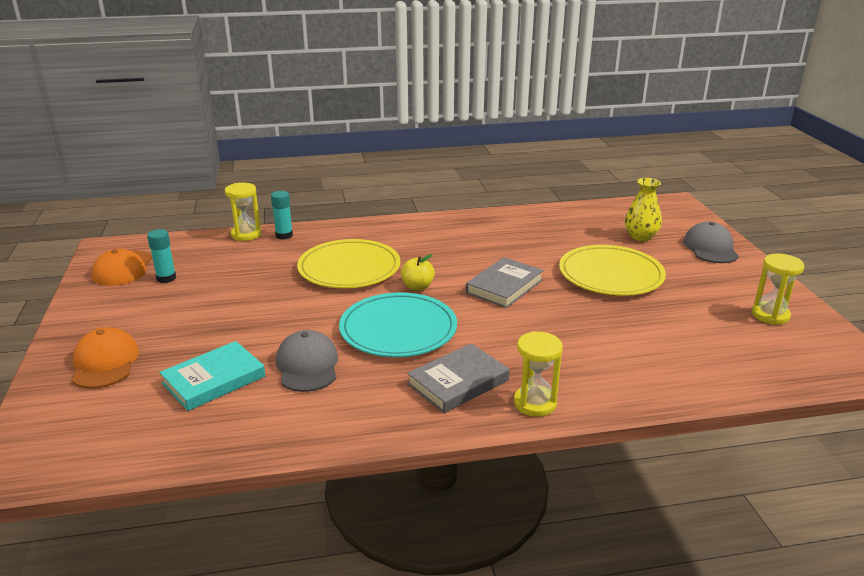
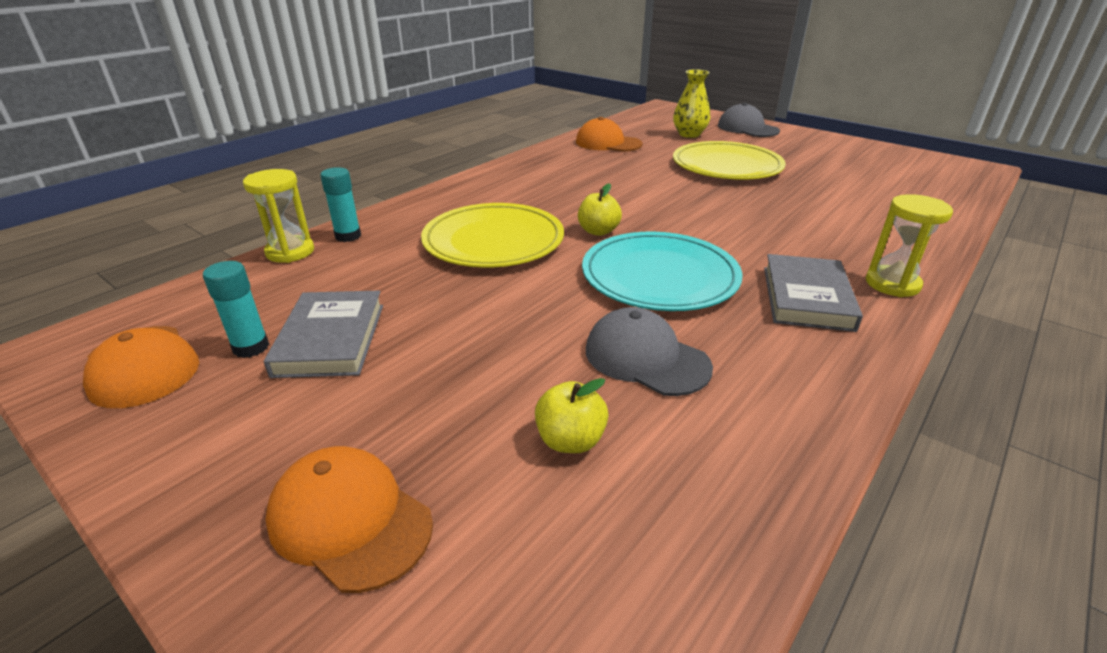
camera: 40 degrees left, 5 degrees up
turquoise book [159,341,265,411] -> yellow apple [535,378,609,453]
grey book [466,257,544,308] -> grey book moved to [264,291,383,378]
yellow hourglass [752,253,804,325] -> none
none -> orange cap [576,117,643,152]

